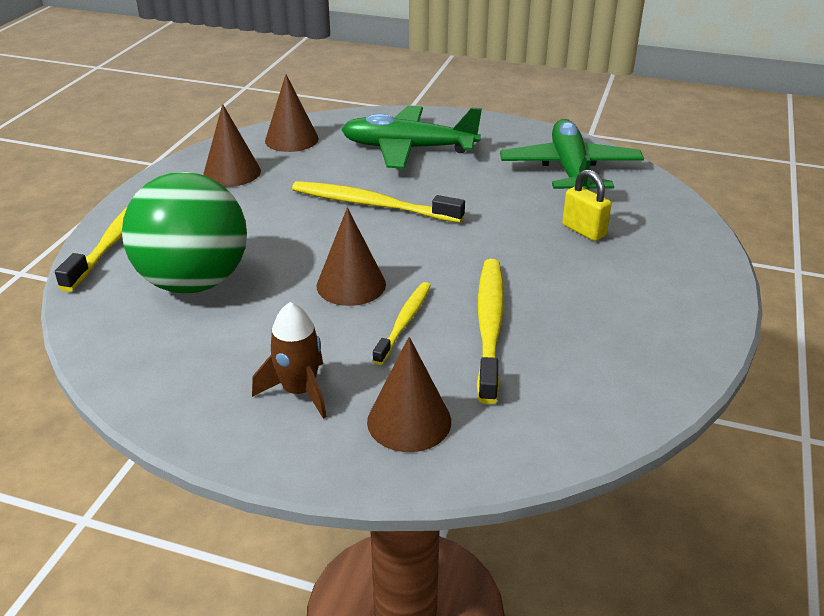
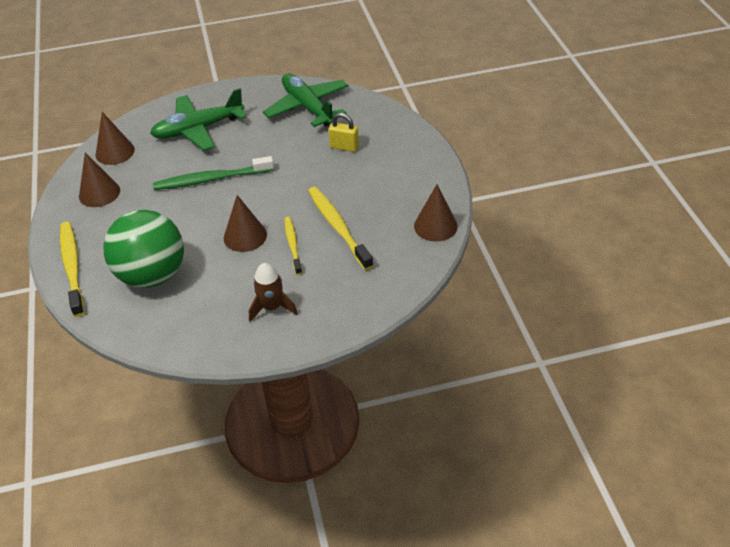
camera: 30 degrees left, 10 degrees up
yellow toothbrush [292,181,465,223] -> green toothbrush [153,156,274,190]
brown cone [367,337,451,452] -> brown cone moved to [414,184,458,242]

